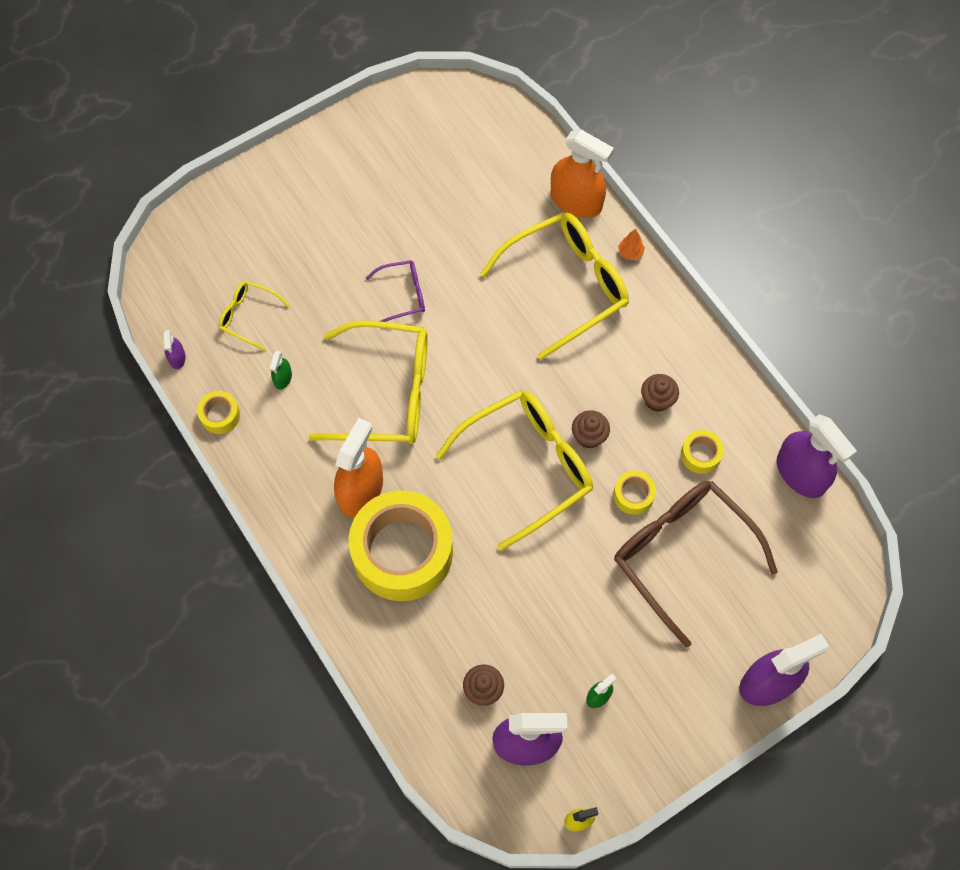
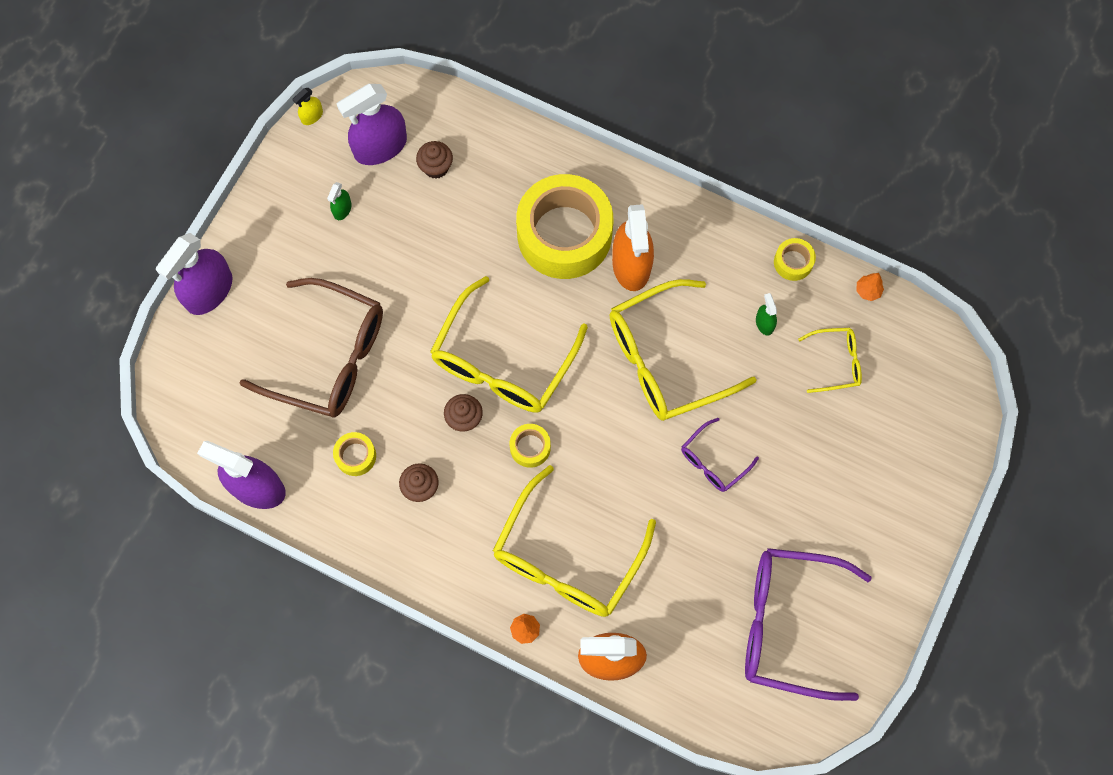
camera: 150 degrees right, 5 degrees up
purple spray bottle [163,330,186,369] -> orange tree [856,273,884,301]
yellow tape [613,470,656,515] -> yellow tape moved to [509,424,551,468]
none -> purple glasses [745,548,872,701]

